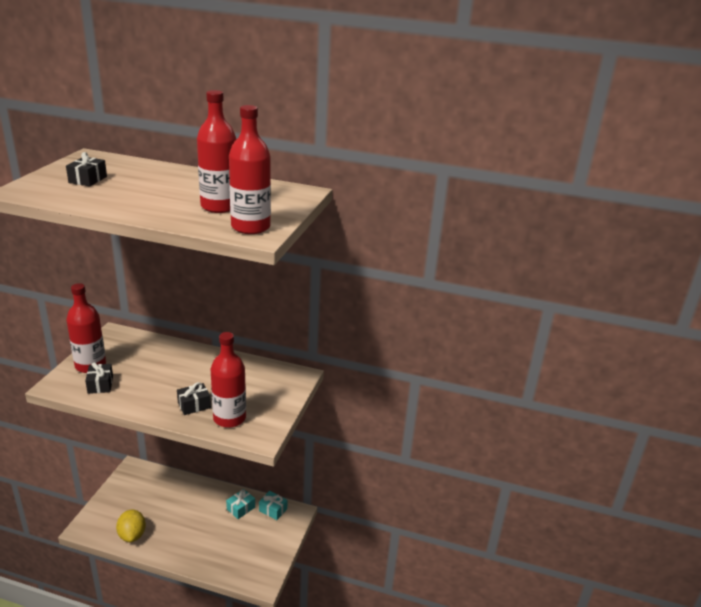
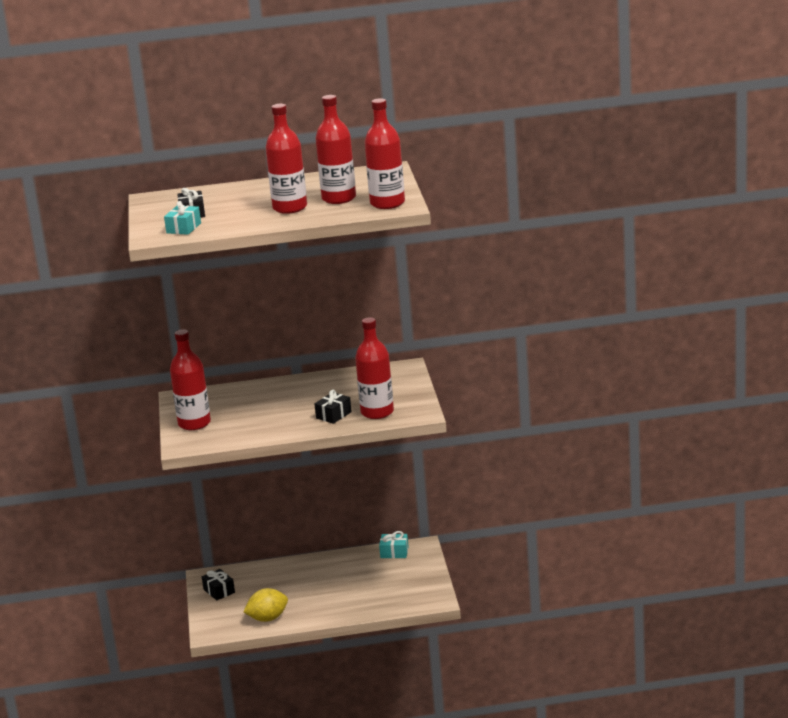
camera: 20 degrees left, 5 degrees down
black gift [85,362,113,394] -> black gift moved to [202,569,235,601]
yellow lemon [116,510,146,542] -> yellow lemon turned 75 degrees counterclockwise [243,588,288,622]
turquoise gift [226,489,255,519] -> turquoise gift moved to [164,201,201,235]
none -> red bottle [265,104,307,214]

